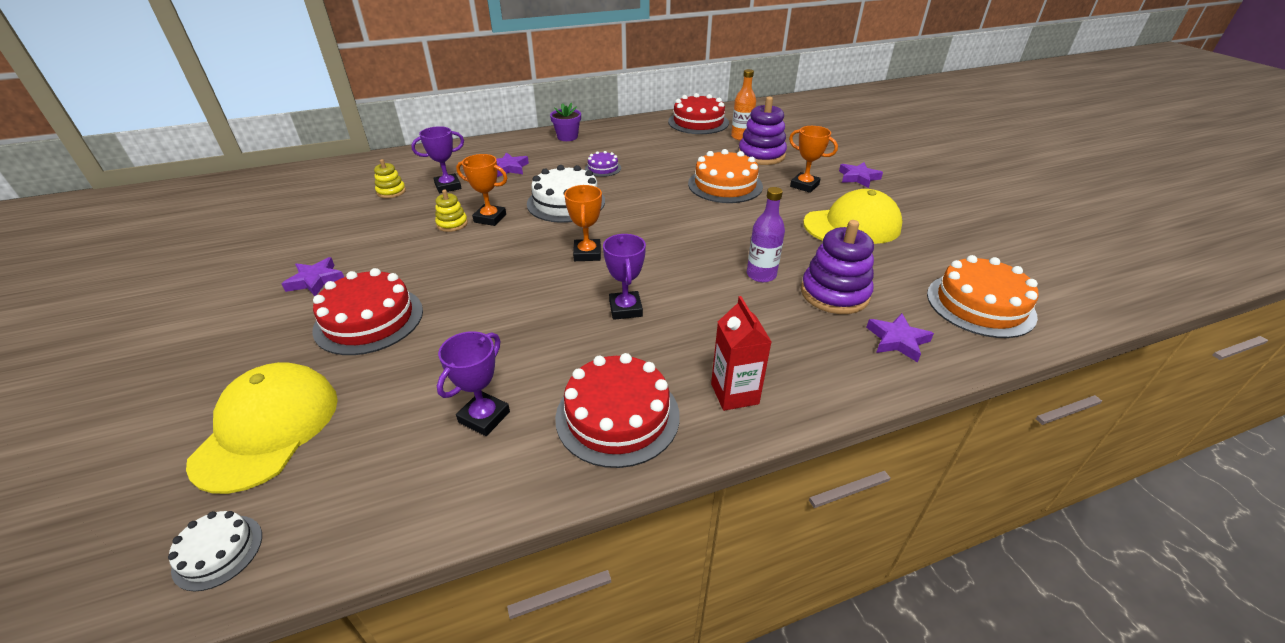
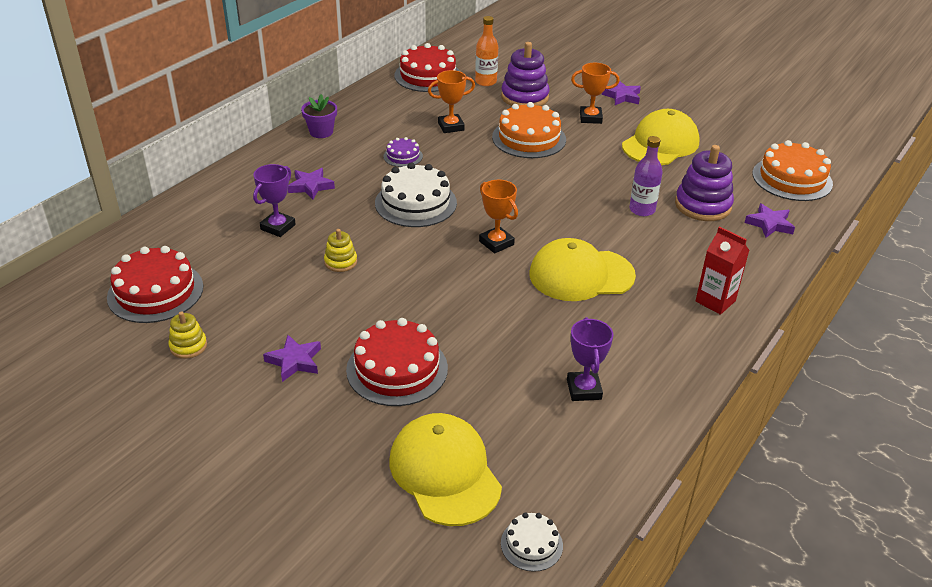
camera: 35 degrees left, 0 degrees up
yellow stacking toy [374,159,406,198] -> yellow stacking toy moved to [169,311,207,359]
orange trophy [456,154,507,226] -> orange trophy moved to [428,70,475,133]
red cake [555,353,680,468] -> red cake moved to [107,246,203,323]
purple trophy [603,234,646,320] -> yellow cap [530,238,636,301]

